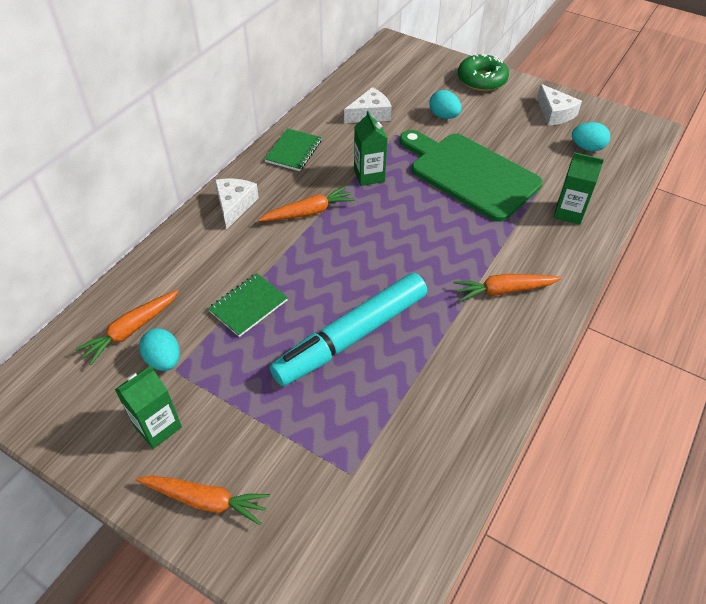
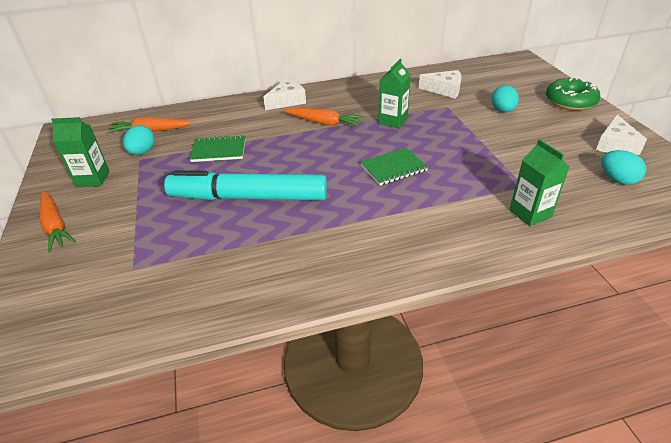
camera: 45 degrees right, 10 degrees down
green notebook [265,128,322,171] -> green notebook moved to [361,148,428,185]
green cutting board [400,130,543,222] -> none
orange carrot [454,274,561,301] -> none

